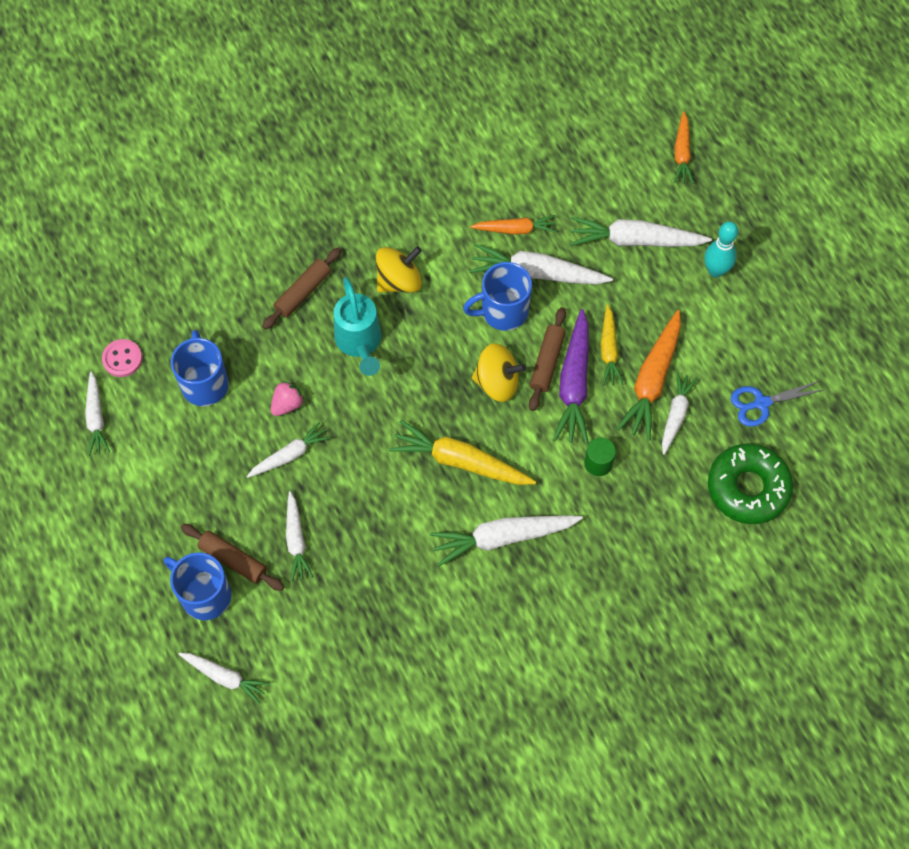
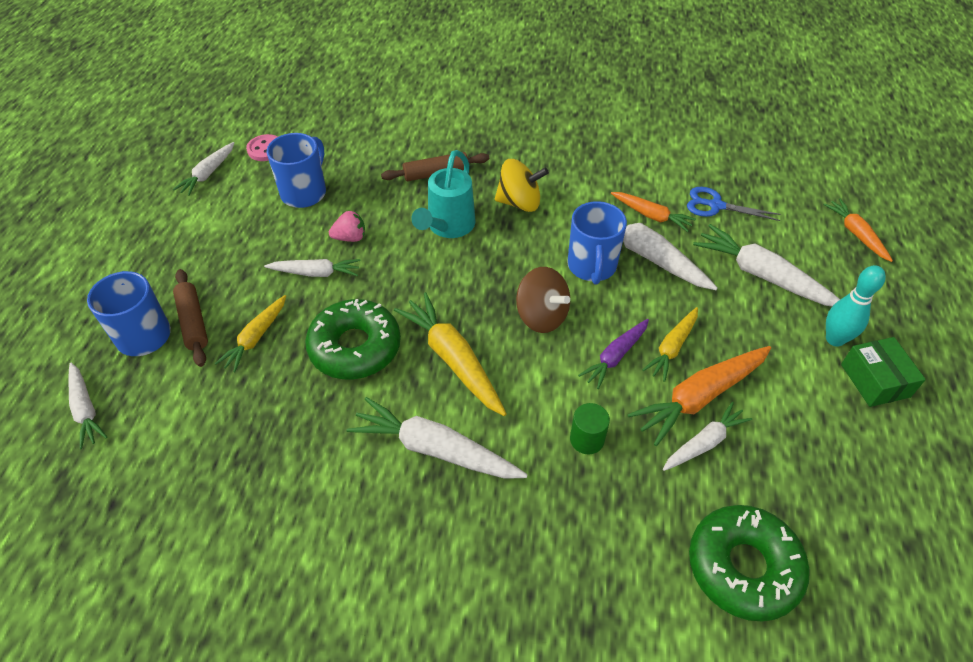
camera: 35 degrees right, 15 degrees down
white carrot [286,491,313,581] -> yellow carrot [215,295,286,373]
blue mug [463,262,532,331] -> blue mug turned 105 degrees counterclockwise [567,201,627,285]
yellow spinning top [472,343,526,402] -> brown spinning top [516,267,570,333]
brown rolling pin [529,307,566,411] -> none
purple carrot [553,309,589,444] -> purple carrot [578,319,649,389], size x0.61
orange carrot [674,111,694,184] -> orange carrot turned 120 degrees clockwise [824,199,893,262]
blue scissors [731,381,823,427] -> blue scissors moved to [687,187,781,221]
none -> green donut [305,299,401,379]
none -> green box [841,337,926,407]

